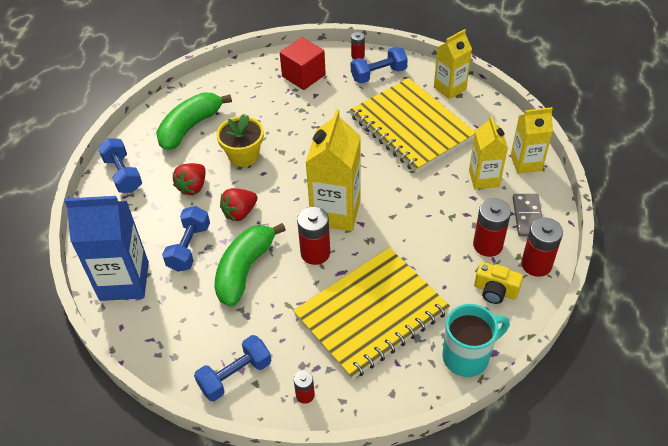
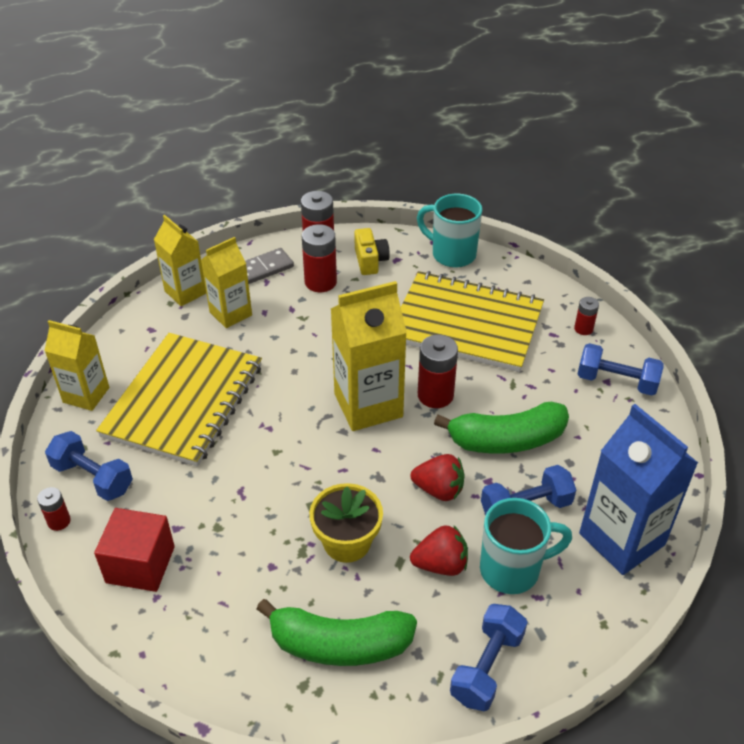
camera: 125 degrees left, 5 degrees down
none -> turquoise mug [480,498,572,594]

